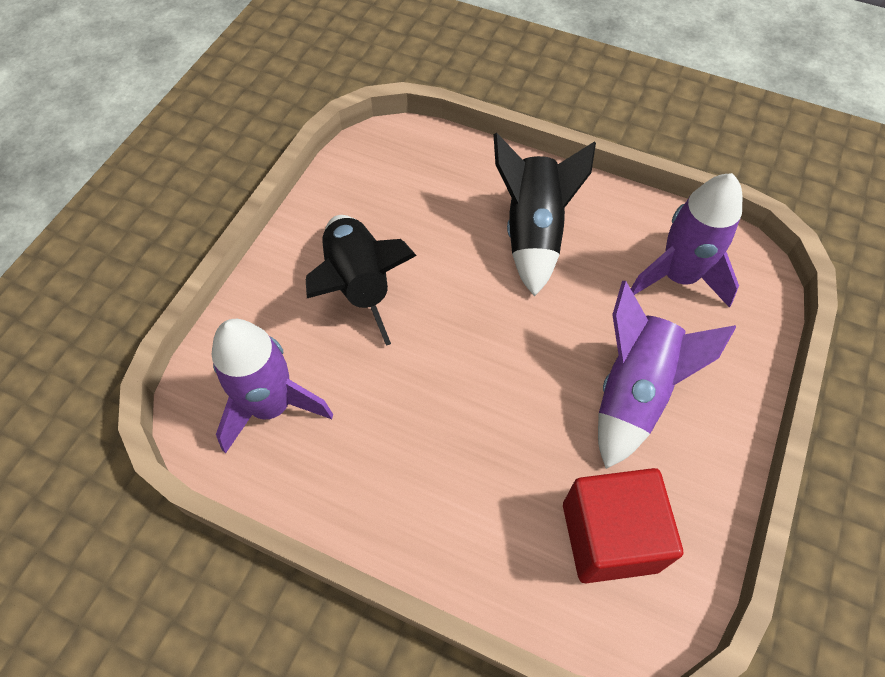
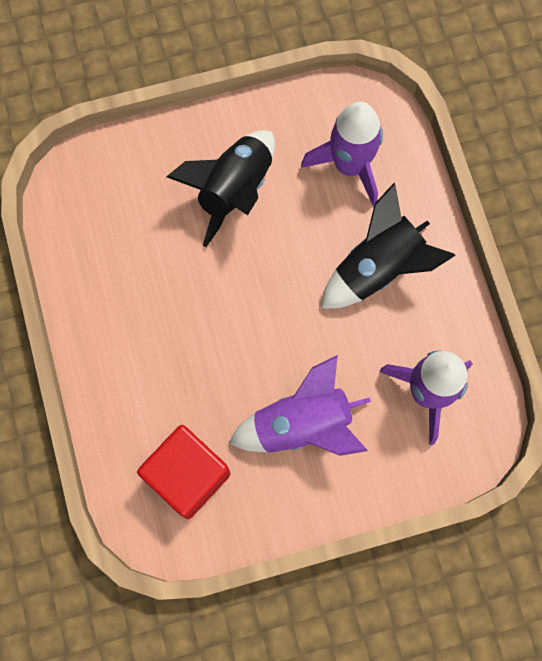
camera: 50 degrees right, 15 degrees up
purple rocket [212,319,333,454] -> purple rocket moved to [301,102,383,207]

